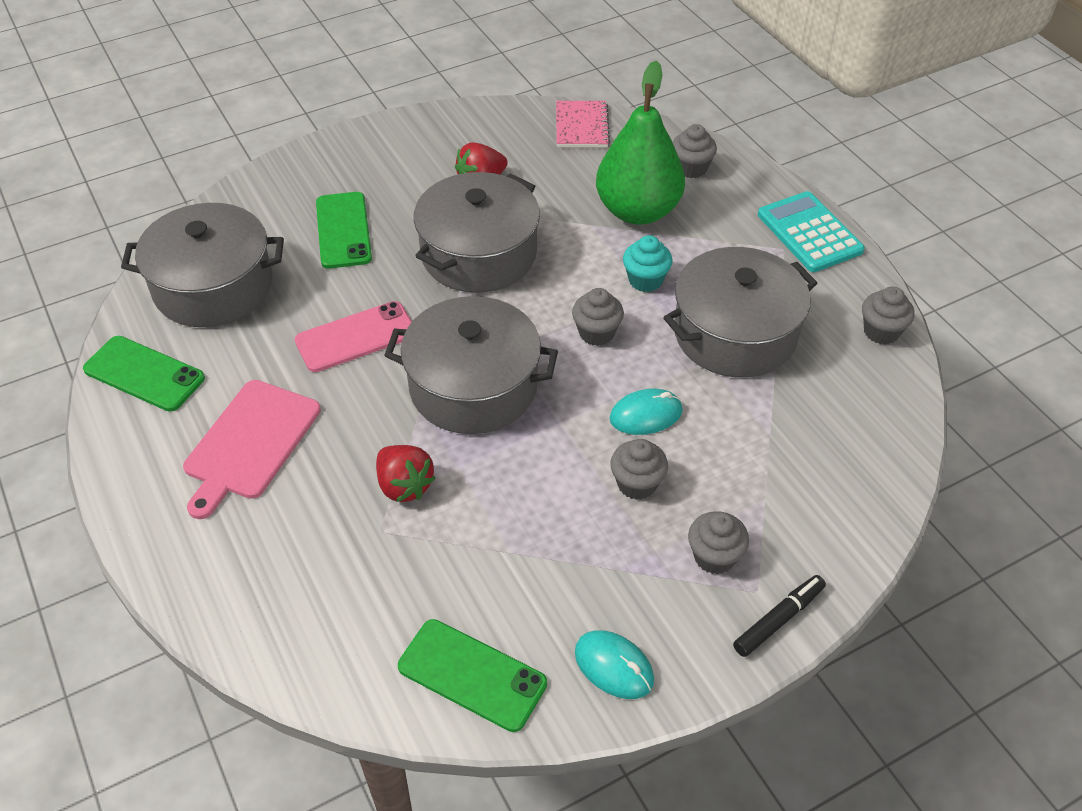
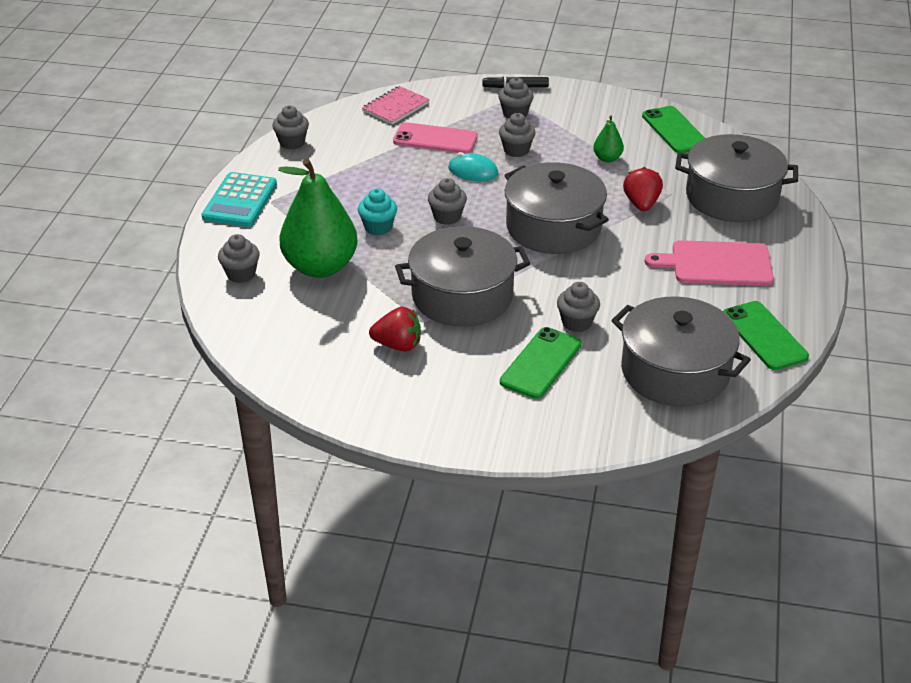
camera: 140 degrees left, 10 degrees down
pink cutting board [183,380,321,519] -> pink cutting board turned 150 degrees counterclockwise [644,240,774,286]
pink phone [295,301,412,372] -> pink phone moved to [393,122,478,153]
pink notebook [556,101,610,147] -> pink notebook moved to [362,86,430,125]
turquoise mouse [575,630,654,699] -> none
grey pot [663,247,817,378] -> grey pot moved to [675,134,798,222]
none -> grey cupcake [557,282,600,332]
none -> green pear [593,116,624,162]

